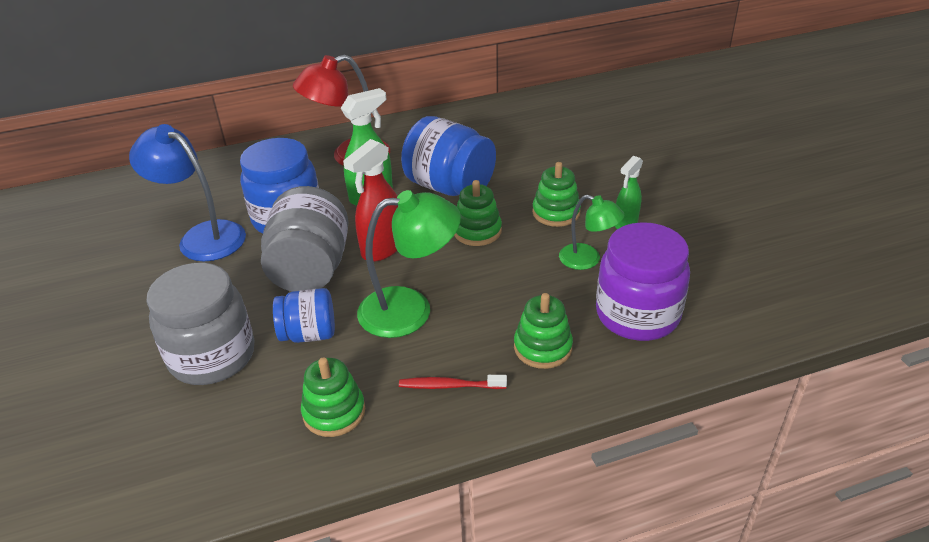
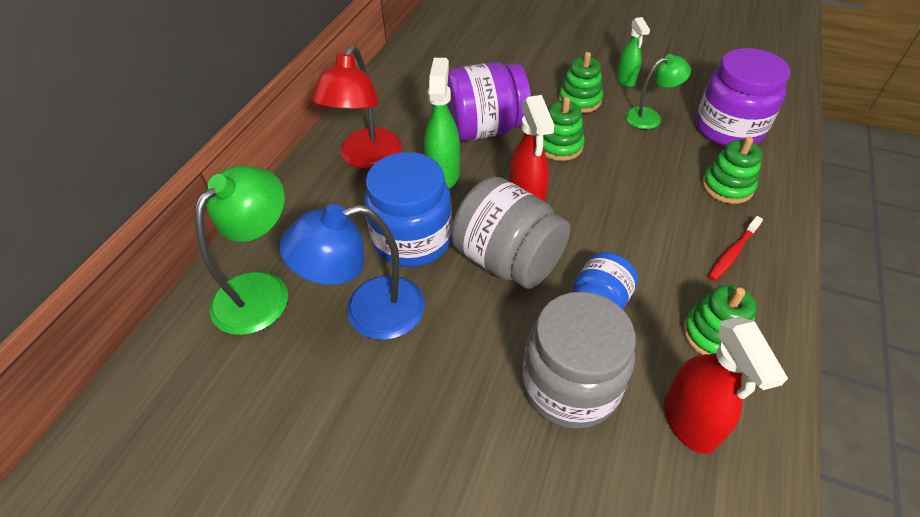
camera: 50 degrees left, 10 degrees up
green lamp [357,190,461,338] -> green lamp moved to [195,166,288,335]
blue jar [401,116,496,196] -> purple jar [447,62,531,141]
none -> red spray bottle [664,317,788,454]

